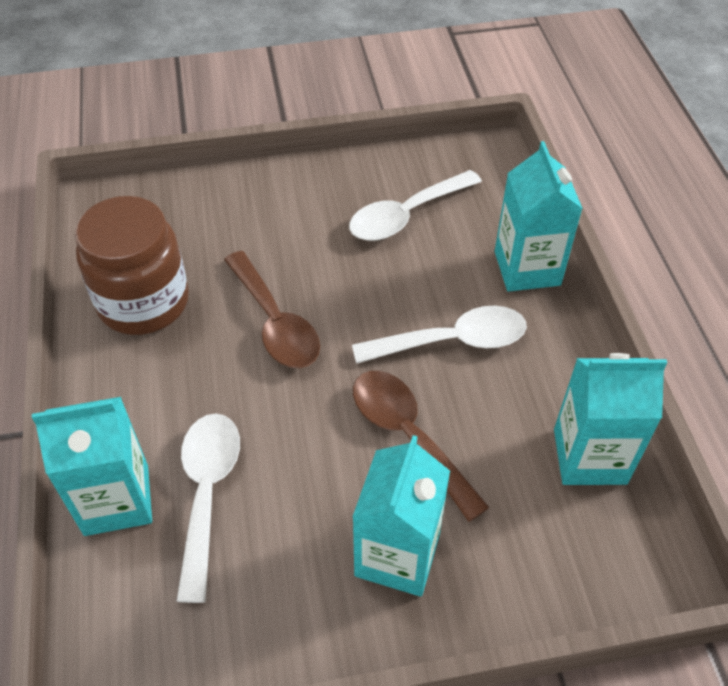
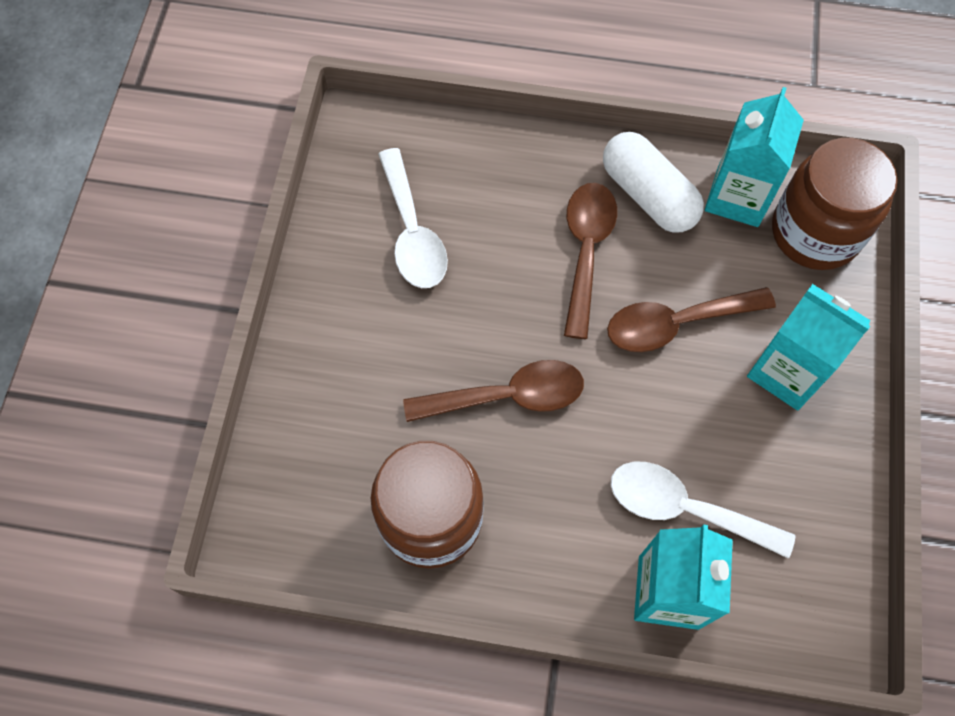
camera: 70 degrees left, 15 degrees up
white spoon [352,305,527,364] -> brown spoon [564,183,617,339]
turquoise carton [495,141,583,292] -> none
none -> white capsule [603,132,704,233]
none -> brown jar [772,138,898,270]

